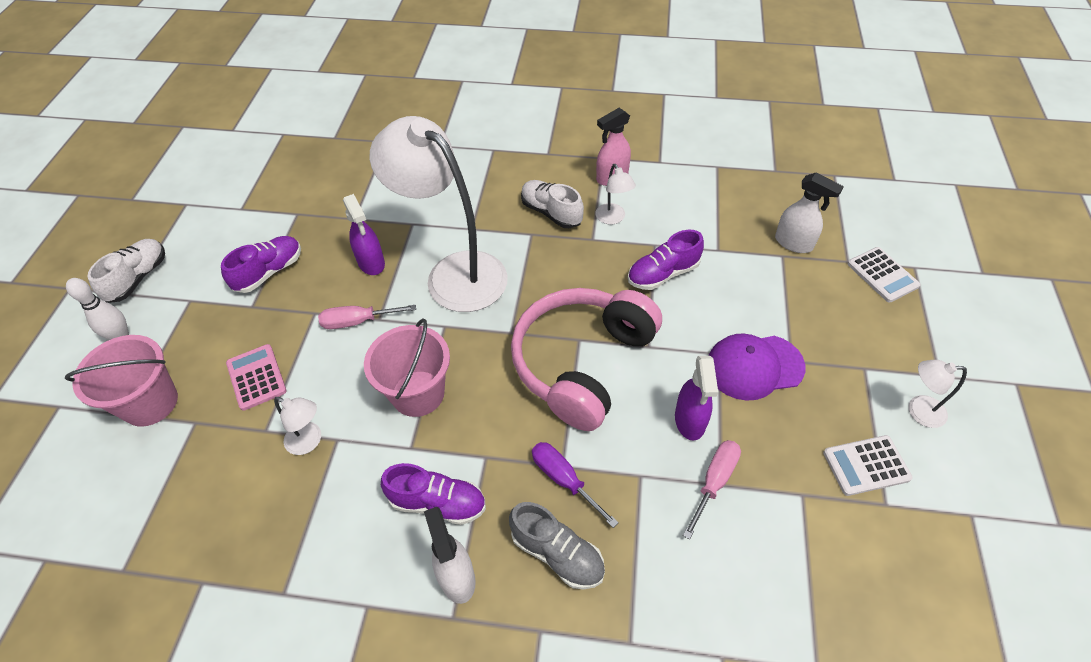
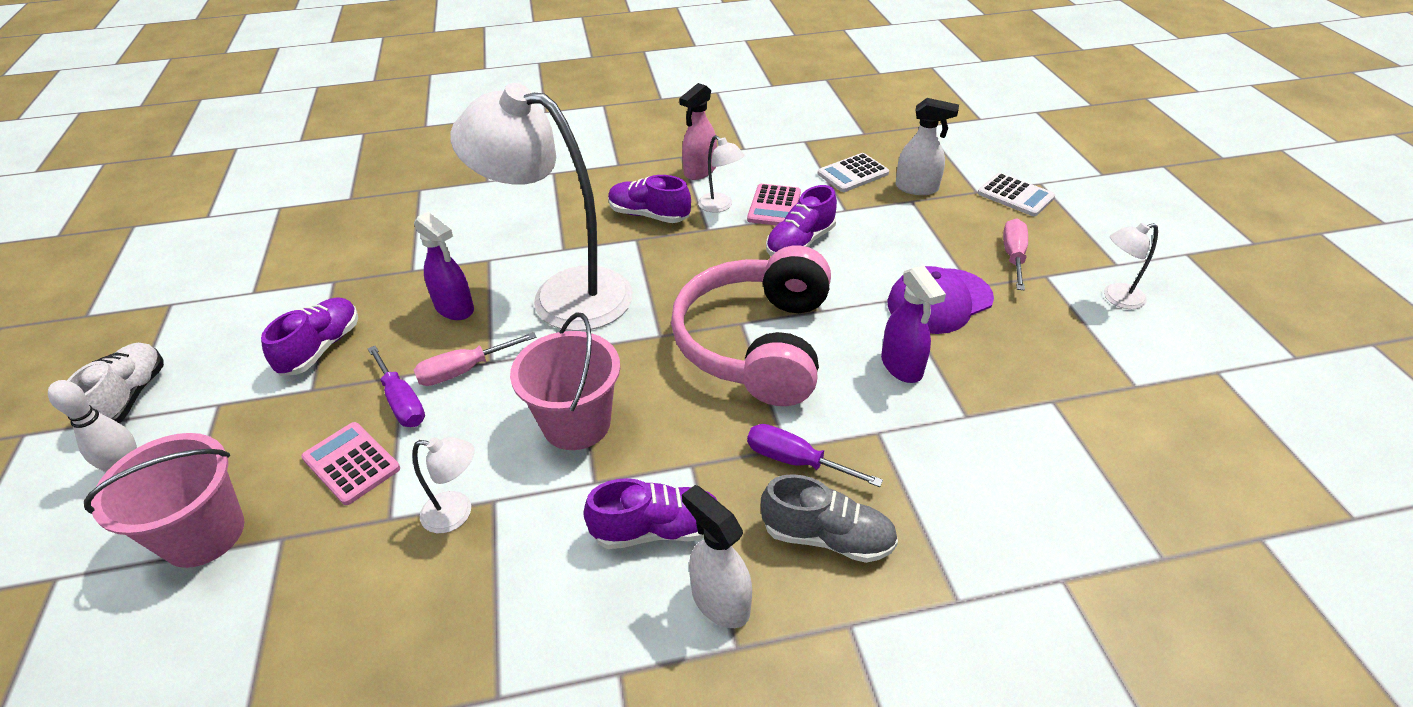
camera: 20 degrees left, 10 degrees down
white shoe [521,180,584,228] -> purple shoe [608,175,691,223]
pink screwdriver [683,440,741,539] -> pink screwdriver moved to [1003,219,1028,290]
white calculator [823,435,913,496] -> white calculator moved to [817,153,889,192]
none -> purple screwdriver [368,346,425,427]
none -> pink calculator [747,184,801,225]

